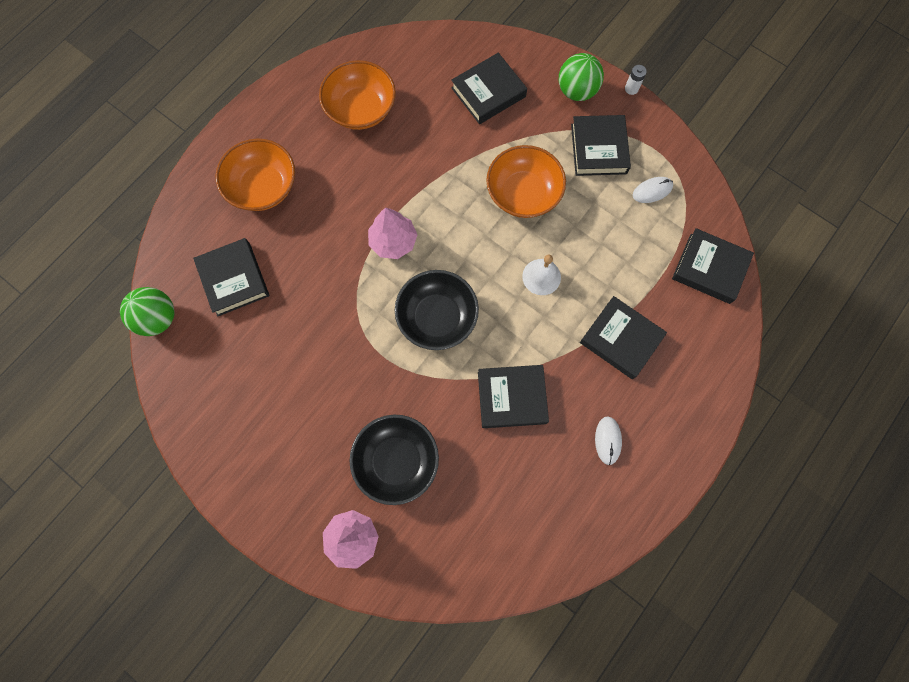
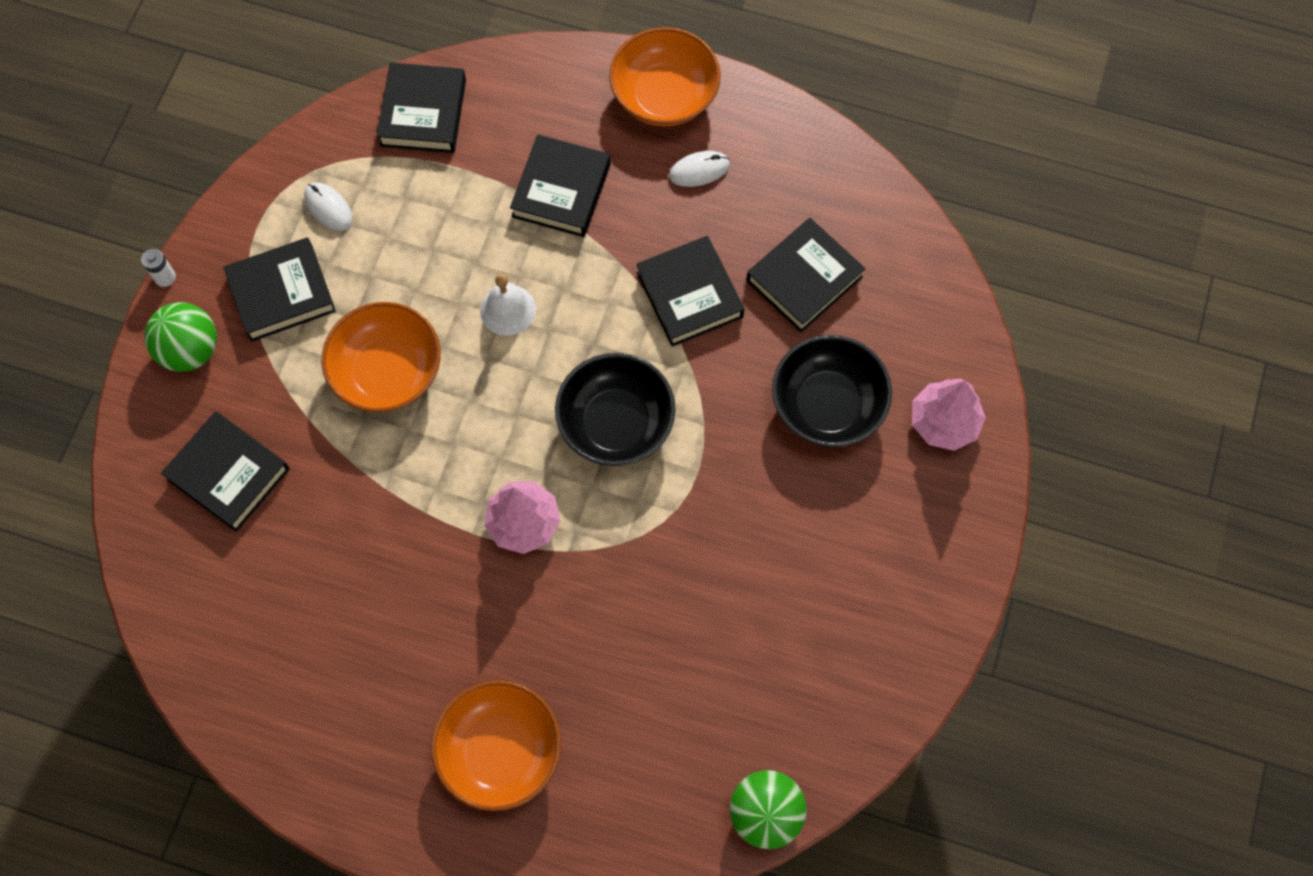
camera: 110 degrees left, 5 degrees down
black book [193,238,269,317] -> black book moved to [746,218,865,332]
orange bowl [319,60,396,130] -> orange bowl moved to [609,27,721,127]

